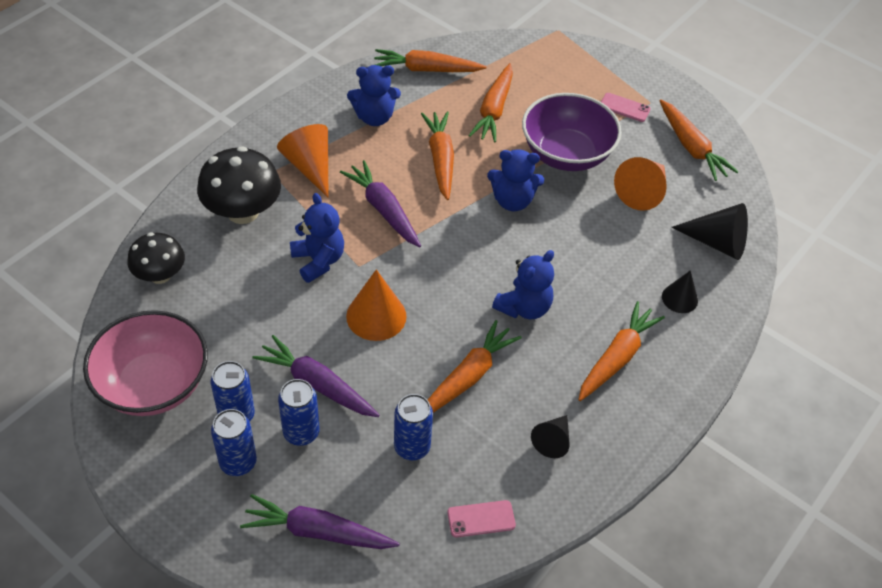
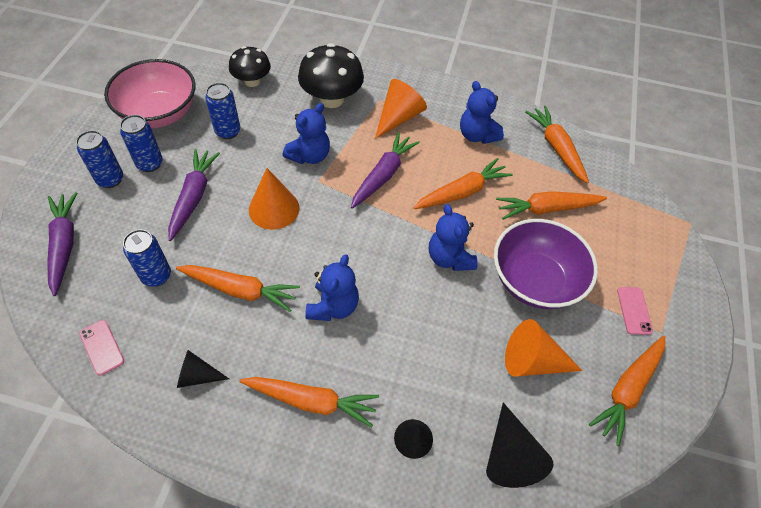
camera: 65 degrees right, 5 degrees up
blue can [278,379,320,446] -> blue can moved to [205,83,240,139]
blue teddy bear [492,250,554,319] -> blue teddy bear turned 90 degrees counterclockwise [305,254,359,321]

